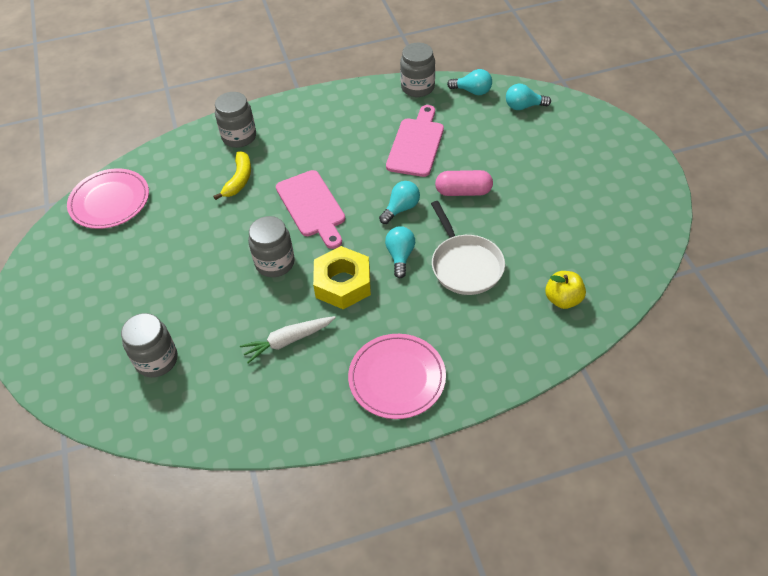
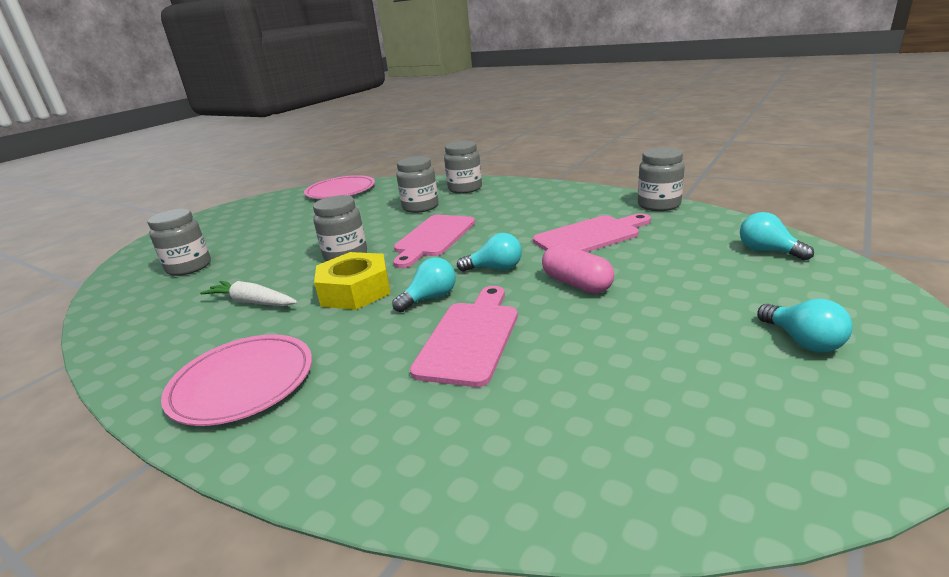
camera: 50 degrees right, 25 degrees down
yellow banana [213,151,251,200] -> grey jar [396,156,438,213]
white pan [431,201,505,295] -> pink cutting board [410,286,518,387]
turquoise light bulb [447,69,492,95] -> turquoise light bulb moved to [757,299,853,352]
yellow apple [545,271,586,309] -> none

